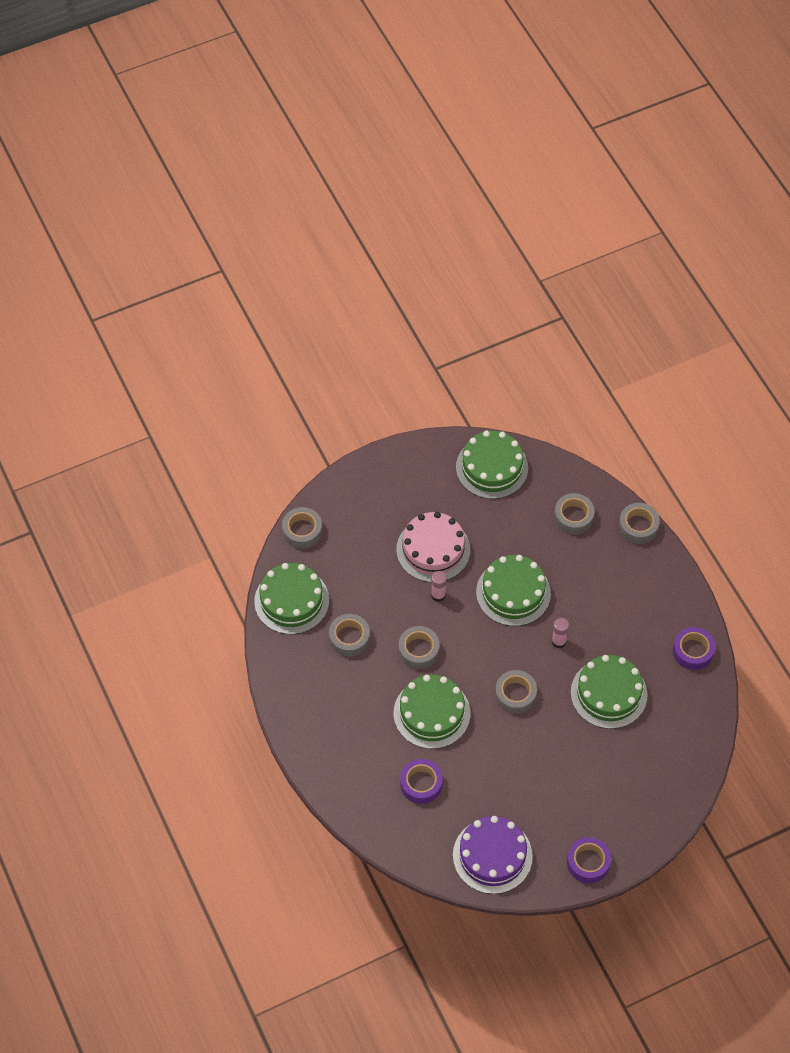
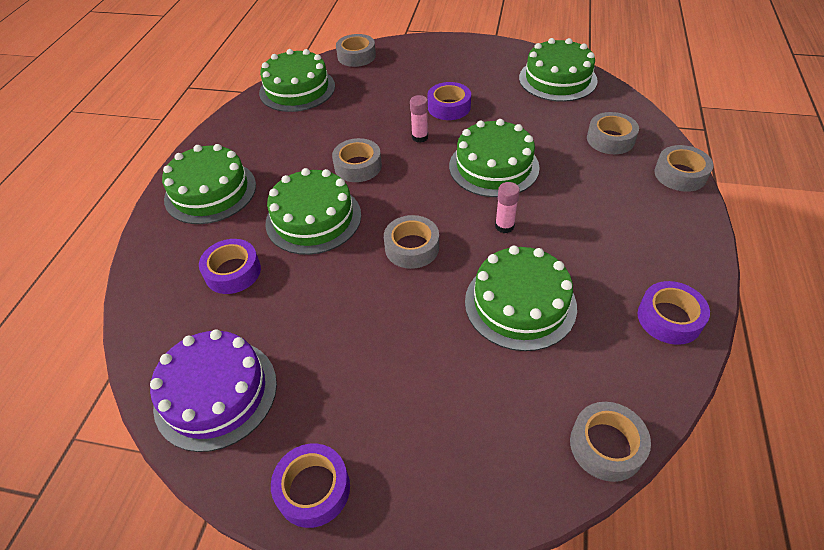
camera: 40 degrees right, 10 degrees down
grey tape [329,614,370,657] -> grey tape moved to [570,402,651,482]
pink cake [396,512,470,582] -> purple tape [427,82,471,120]
none -> green cake [162,144,256,224]

